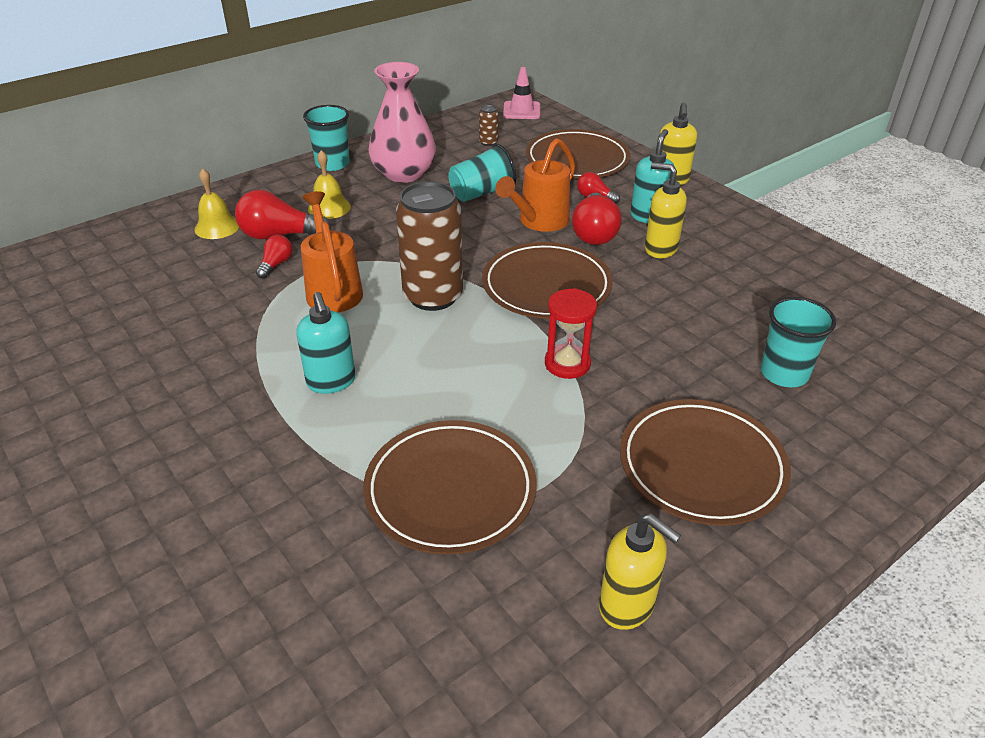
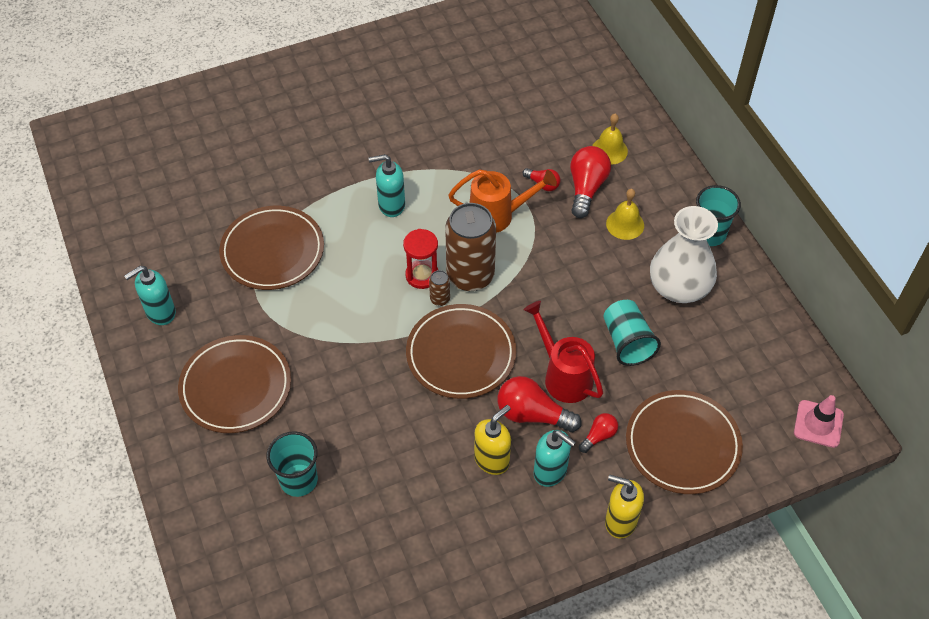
camera: 105 degrees right, 15 degrees up
pink vase [368,62,436,183] -> white vase [650,206,718,303]
brown can [479,105,498,146] -> brown can moved to [429,270,450,306]
orange watering can [495,138,575,232] -> red watering can [524,301,603,403]
red hourglass [545,288,597,379] -> red hourglass moved to [403,229,438,289]
yellow soap dispenser [599,514,681,630] -> turquoise soap dispenser [125,266,176,325]

